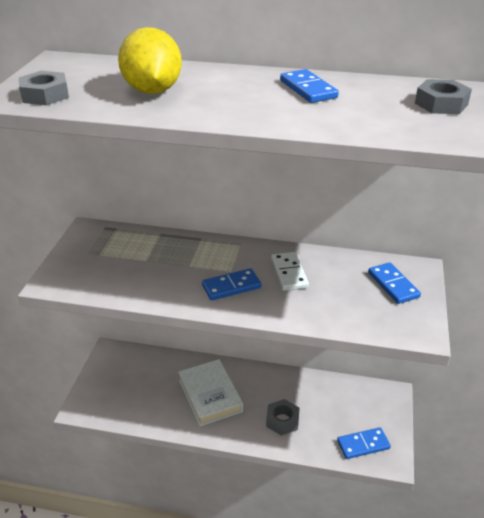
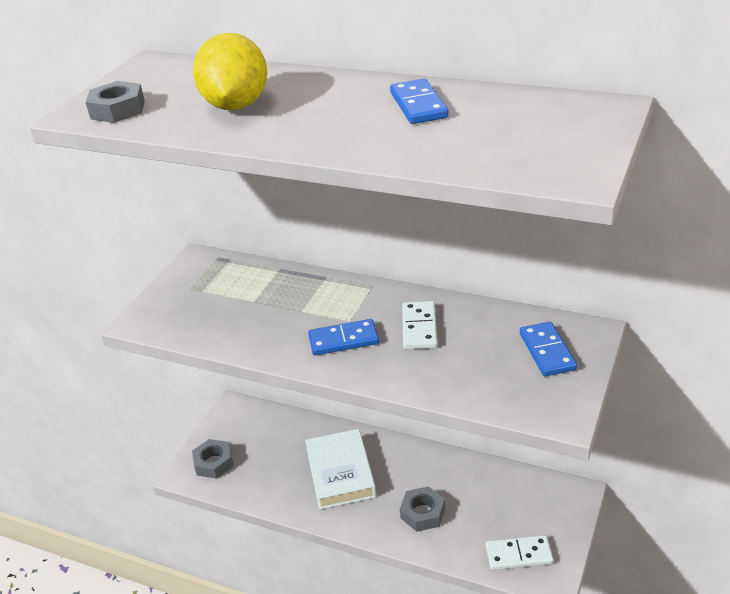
camera: 15 degrees right, 0 degrees up
blue domino [337,427,391,459] -> white domino [486,535,553,570]
grey nut [415,79,472,114] -> grey nut moved to [192,439,234,479]

